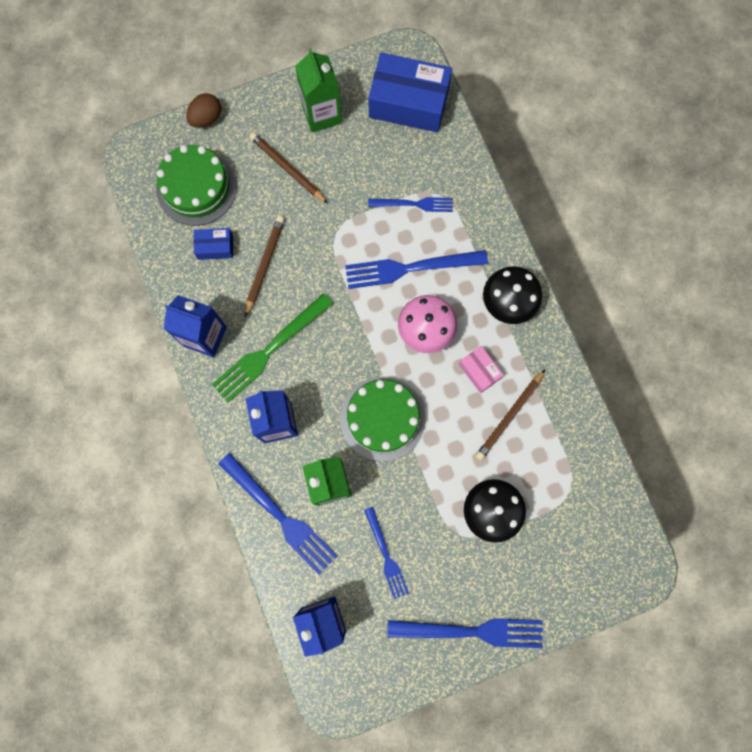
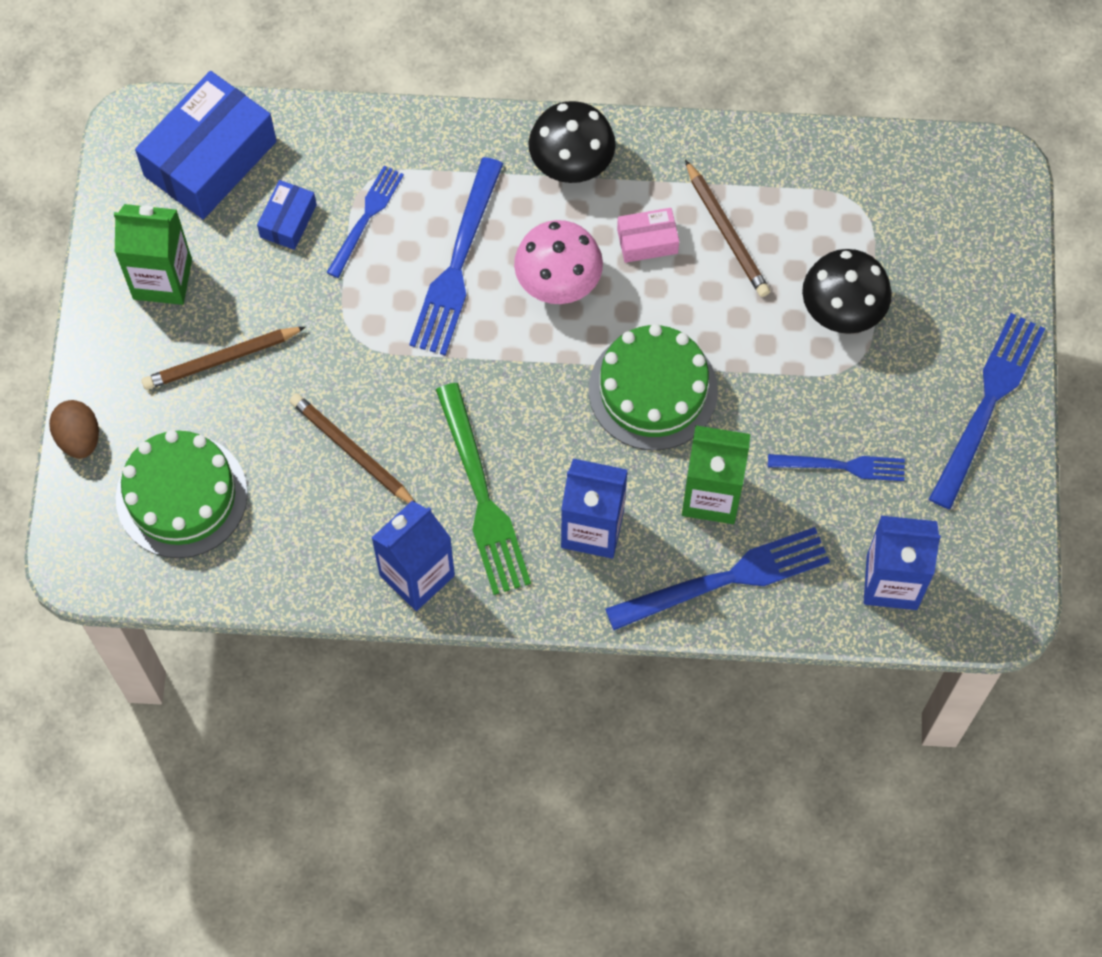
camera: 65 degrees left, 10 degrees down
blue box [194,228,233,260] -> blue box moved to [257,180,317,250]

